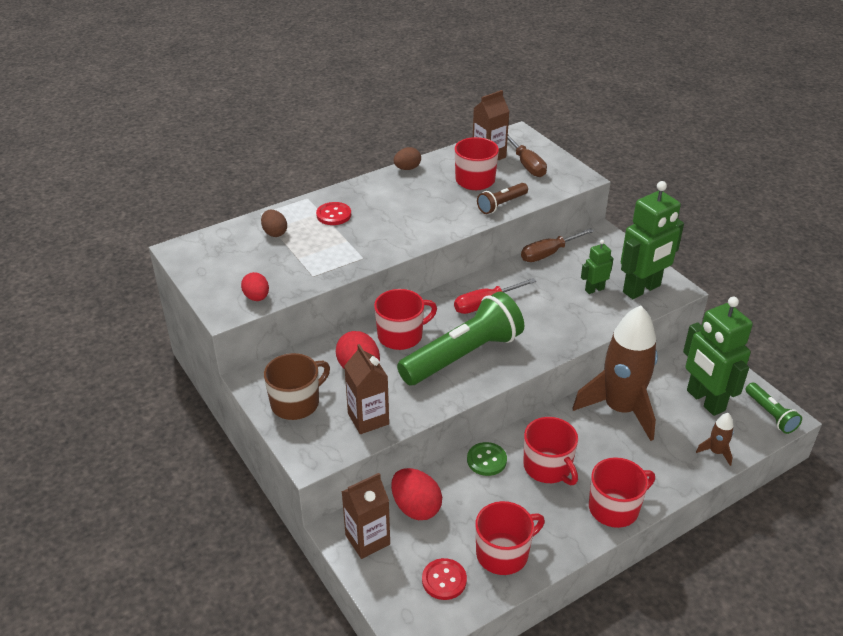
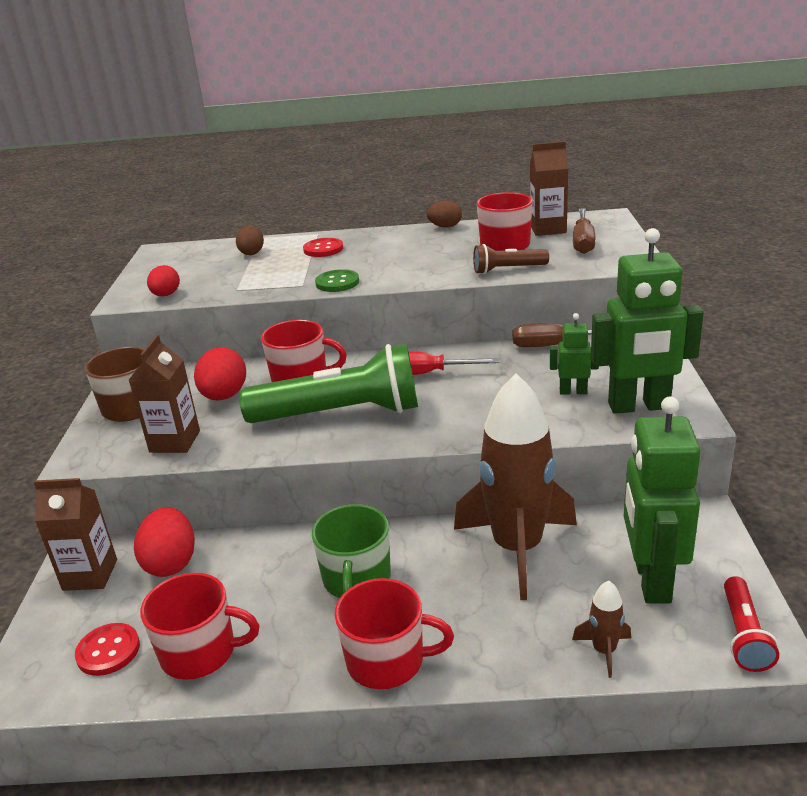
camera: 35 degrees right, 10 degrees down
green button [467,442,507,476] -> green button moved to [315,269,359,292]
red mug [523,417,578,485] -> green mug [312,504,391,598]
green flashlight [746,382,802,434] -> red flashlight [724,576,779,672]

